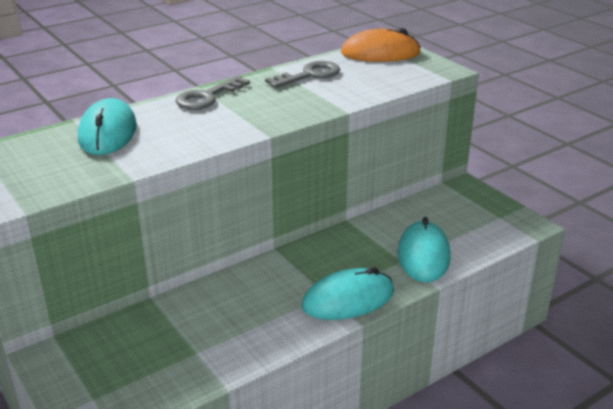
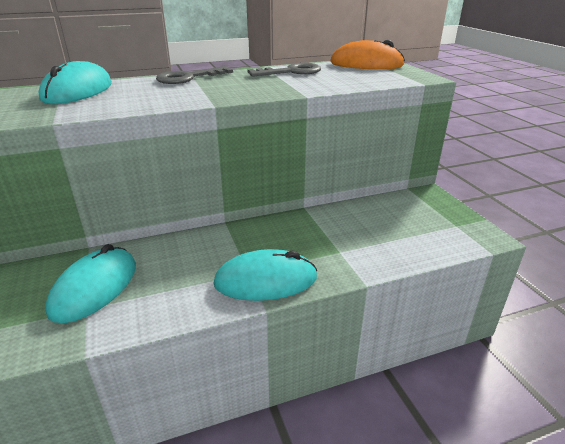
camera: 15 degrees right, 0 degrees up
turquoise mouse [398,217,451,283] -> turquoise mouse moved to [45,244,136,323]

